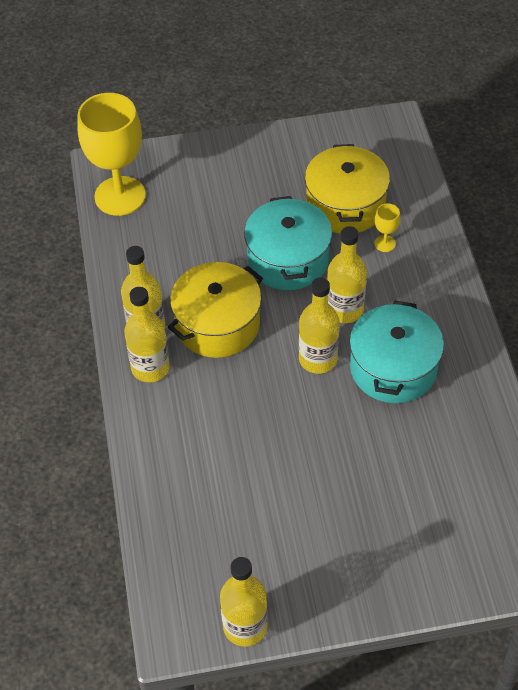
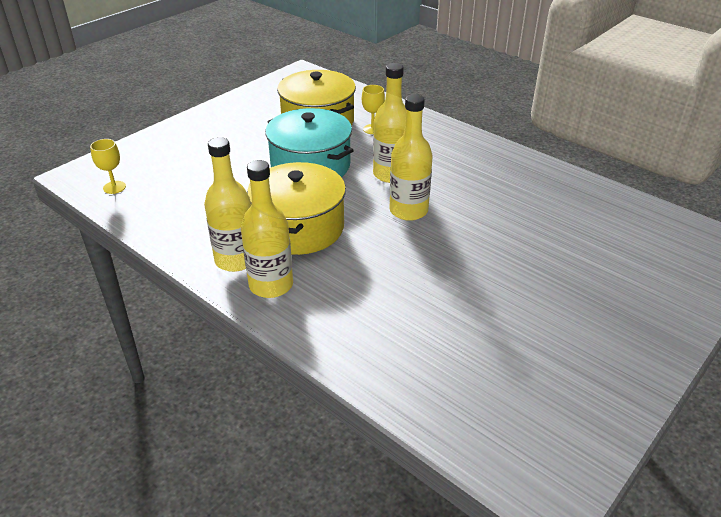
camera: 40 degrees left, 15 degrees down
yellow goblet [77,93,146,216] -> yellow goblet [90,139,126,194], size x0.40
yellow bottle [220,557,268,647] -> none
turquoise pot [349,300,444,403] -> none

